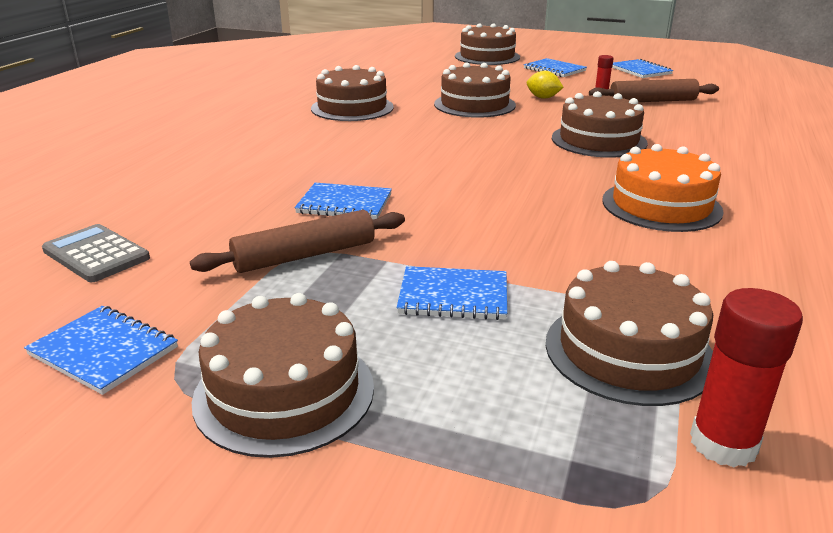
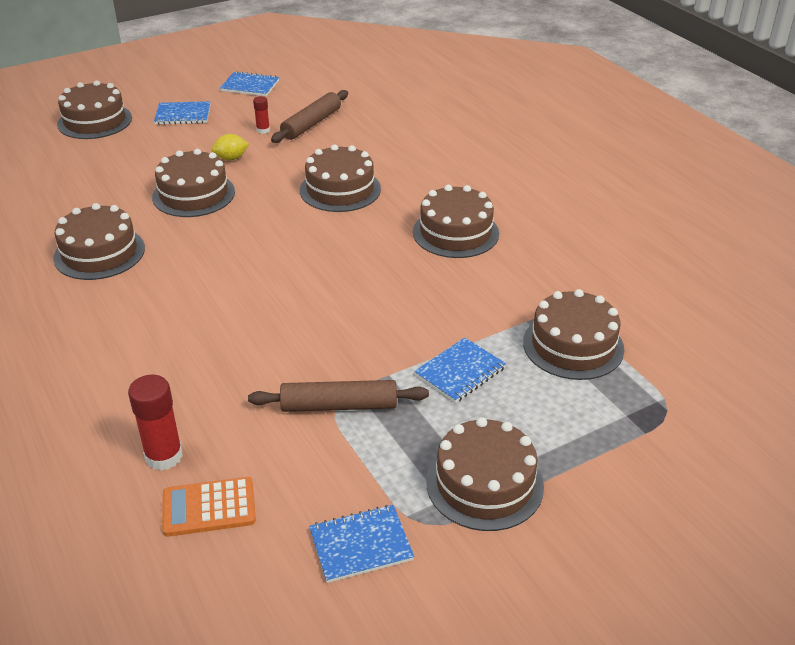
camera: 50 degrees left, 10 degrees up
grey calculator [42,224,150,282] -> orange calculator [162,477,256,537]
brown rolling pin [190,210,405,273] -> brown rolling pin turned 75 degrees clockwise [248,380,429,412]
blue notebook [295,183,392,219] -> none
orange cake [602,144,724,232] -> brown cake [413,185,499,258]
red glue stick [690,288,803,468] -> red glue stick moved to [128,375,183,470]

